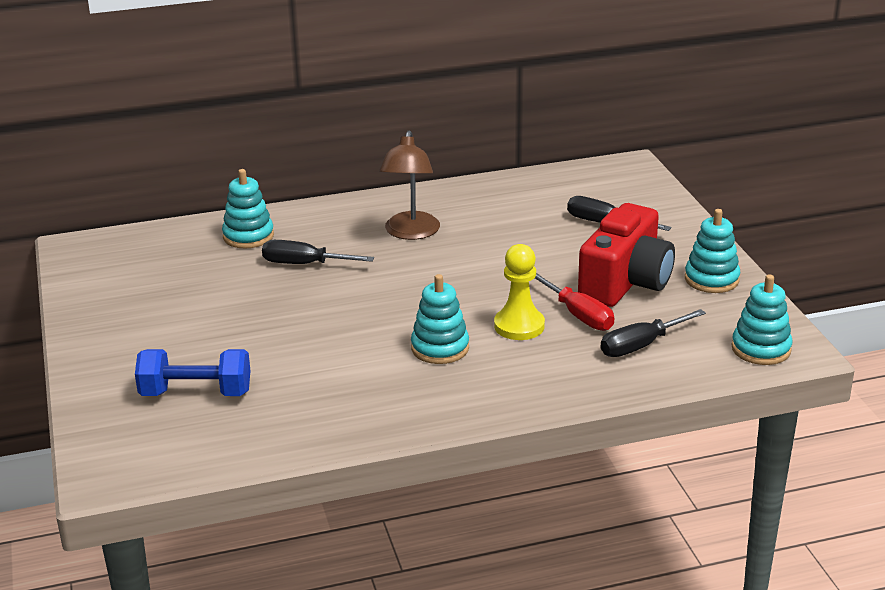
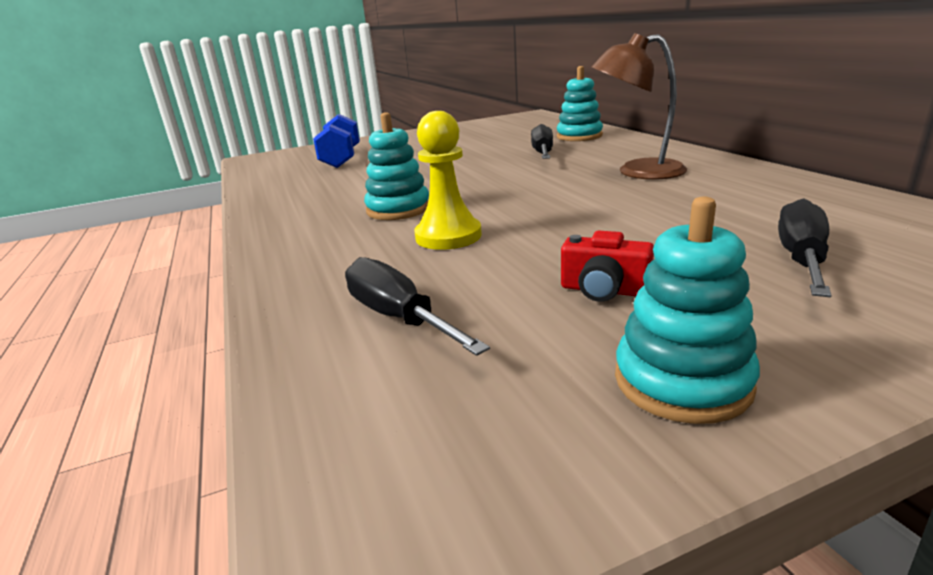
camera: 85 degrees right, 5 degrees down
red screwdriver [534,273,614,331] -> none
red camera [578,203,675,307] -> red camera [561,231,654,302], size x0.44
turquoise stacking toy [732,274,792,365] -> none

